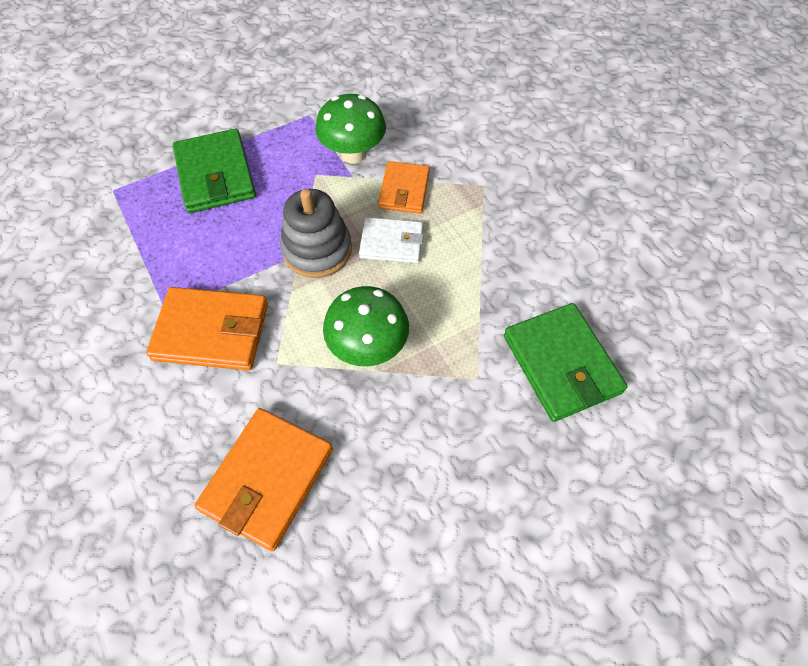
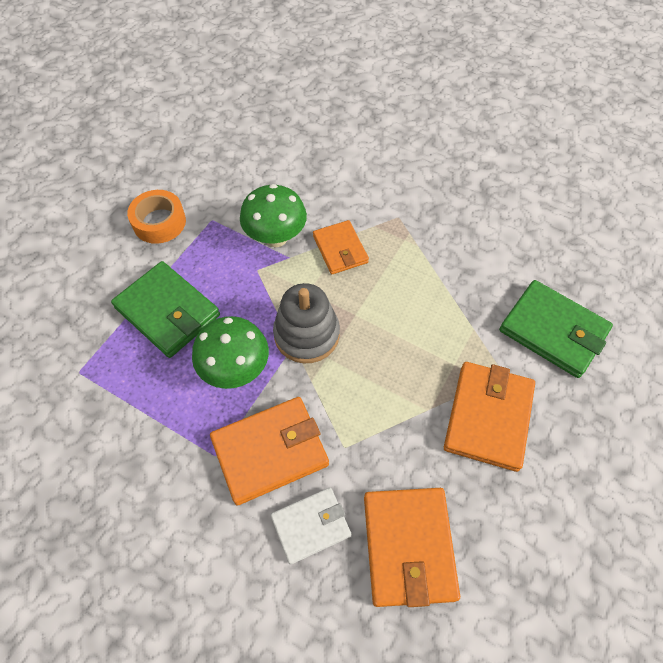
camera: 30 degrees left, 0 degrees up
green mushroom [323,286,409,366] -> green mushroom moved to [192,316,269,389]
white wallet [359,217,424,263] -> white wallet moved to [271,488,351,565]
none -> orange tape [127,190,186,244]
none -> orange wallet [444,362,535,472]

